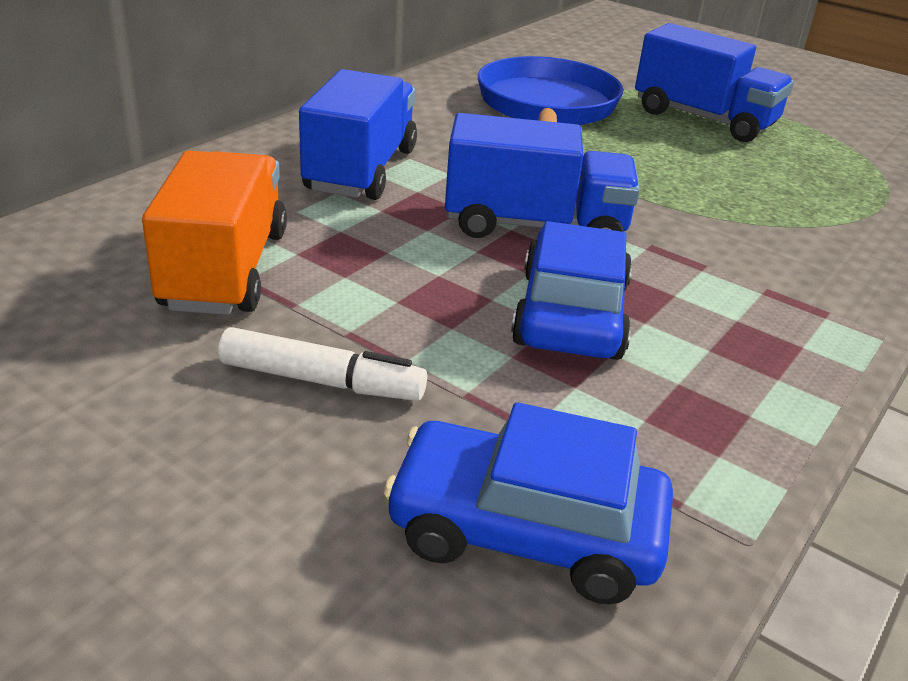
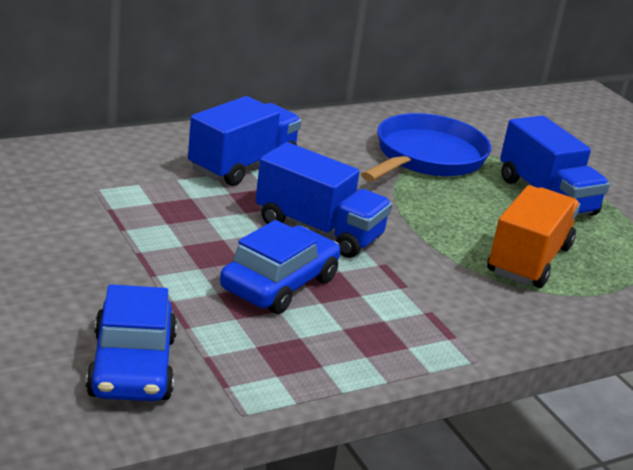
camera: 25 degrees right, 5 degrees down
orange truck [142,150,287,315] -> orange truck moved to [487,185,580,288]
white marker [218,327,427,401] -> none
blue car [384,402,673,604] -> blue car turned 135 degrees counterclockwise [86,284,177,401]

